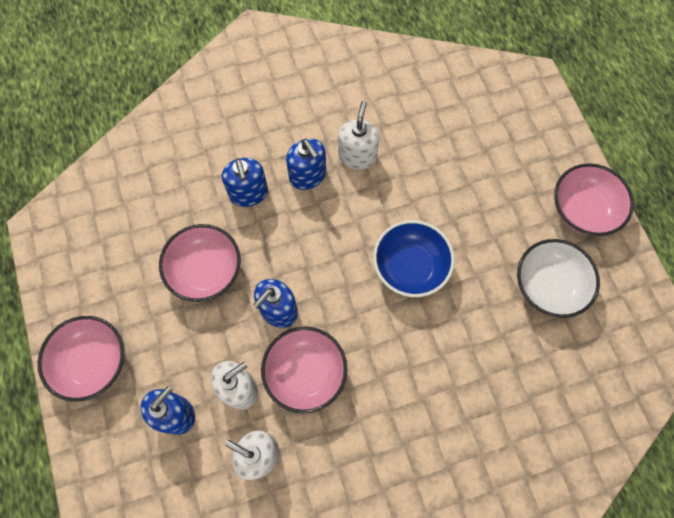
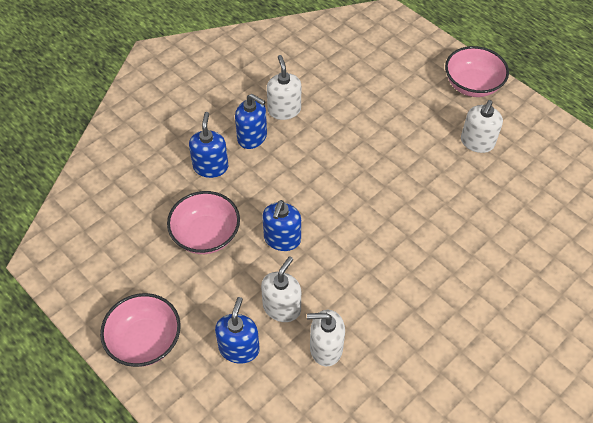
camera: 25 degrees left, 15 degrees down
blue soap dispenser [222,158,268,207] -> blue soap dispenser turned 135 degrees counterclockwise [189,112,228,178]
pink bowl [261,327,347,413] -> none
blue bowl [373,220,455,297] -> none
white bowl [517,239,600,318] -> white soap dispenser [461,100,503,153]

